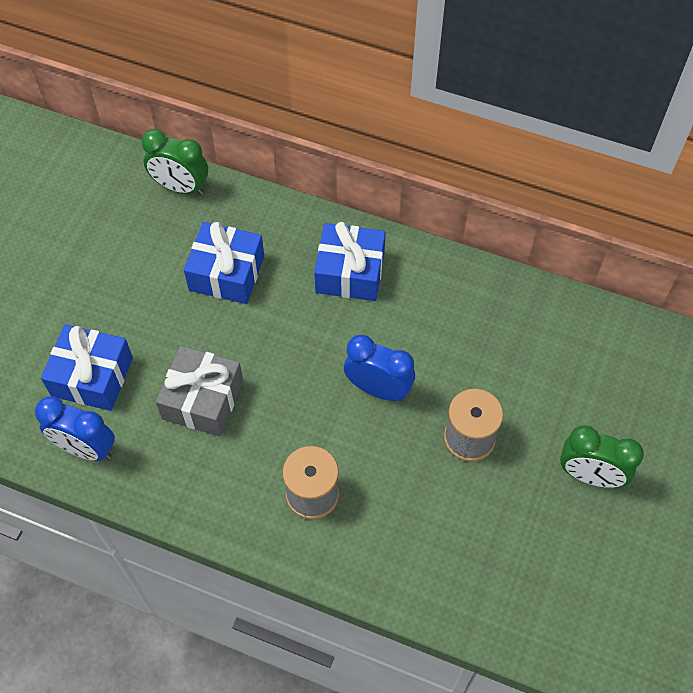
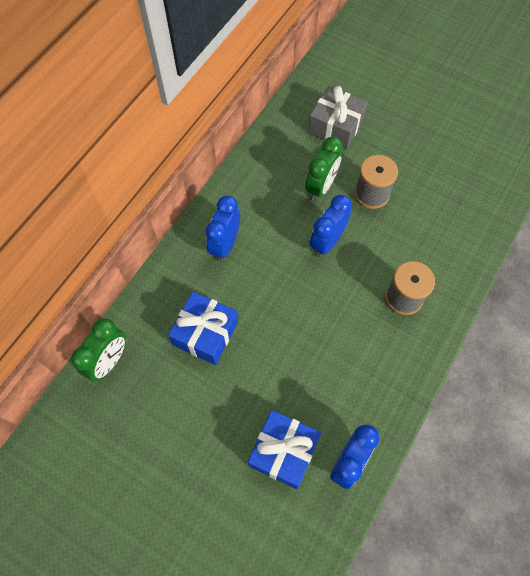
camera: 80 degrees left, 5 degrees up
grey gift [156,346,243,437] -> grey gift moved to [308,86,368,149]
blue gift [314,222,386,301] -> blue clock [205,195,240,261]
green clock [560,425,644,488] -> green clock moved to [305,136,343,201]

